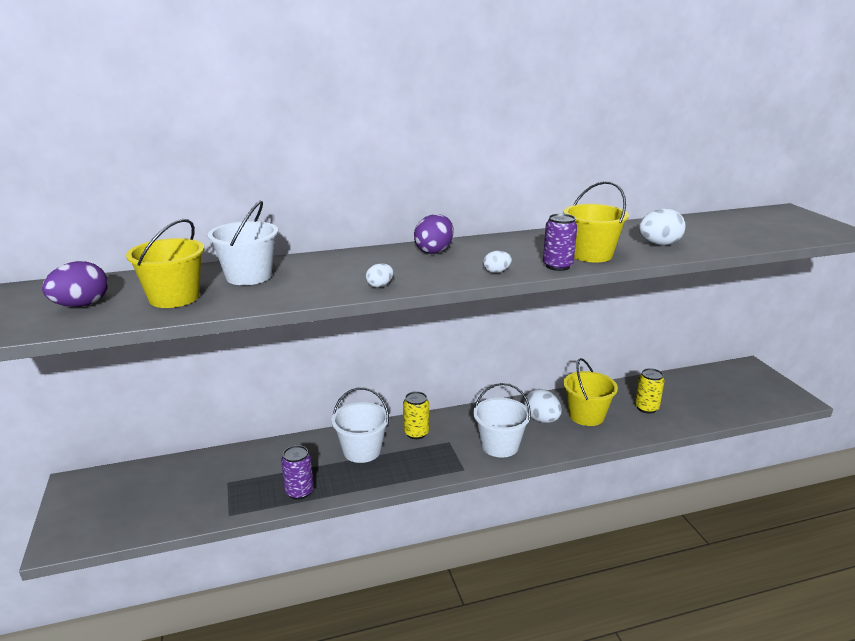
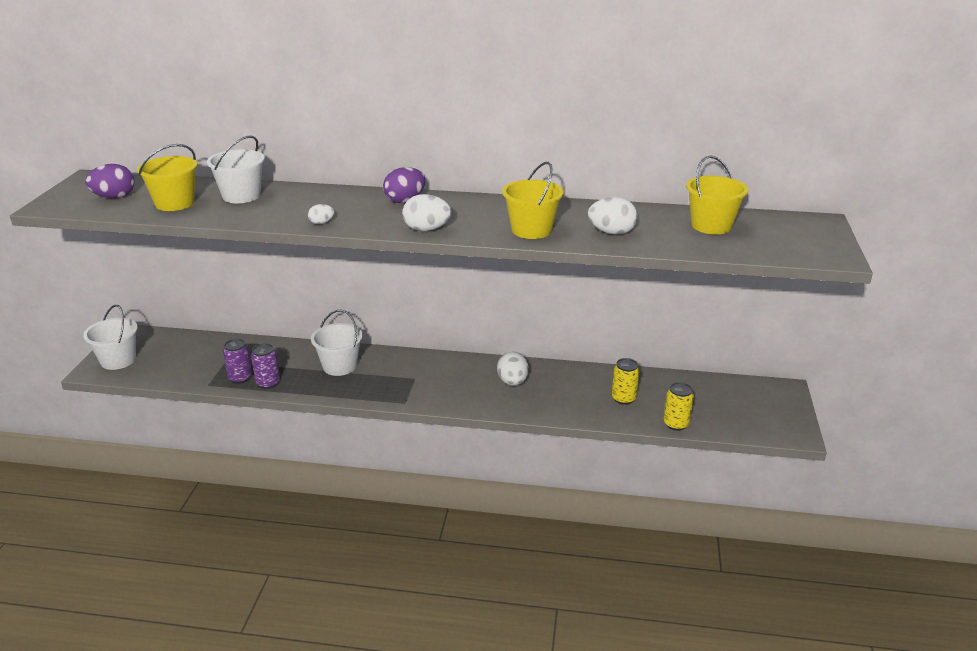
camera: 25 degrees right, 5 degrees up
yellow can [403,391,429,439] -> yellow can moved to [663,382,694,431]
white bucket [473,383,531,457] -> white bucket moved to [83,305,138,370]
white egg [483,251,512,273] -> white egg [402,194,451,231], size x1.83
purple can [543,214,577,271] -> purple can moved to [223,339,252,384]
yellow bucket [563,358,618,426] -> yellow bucket moved to [686,156,748,234]

